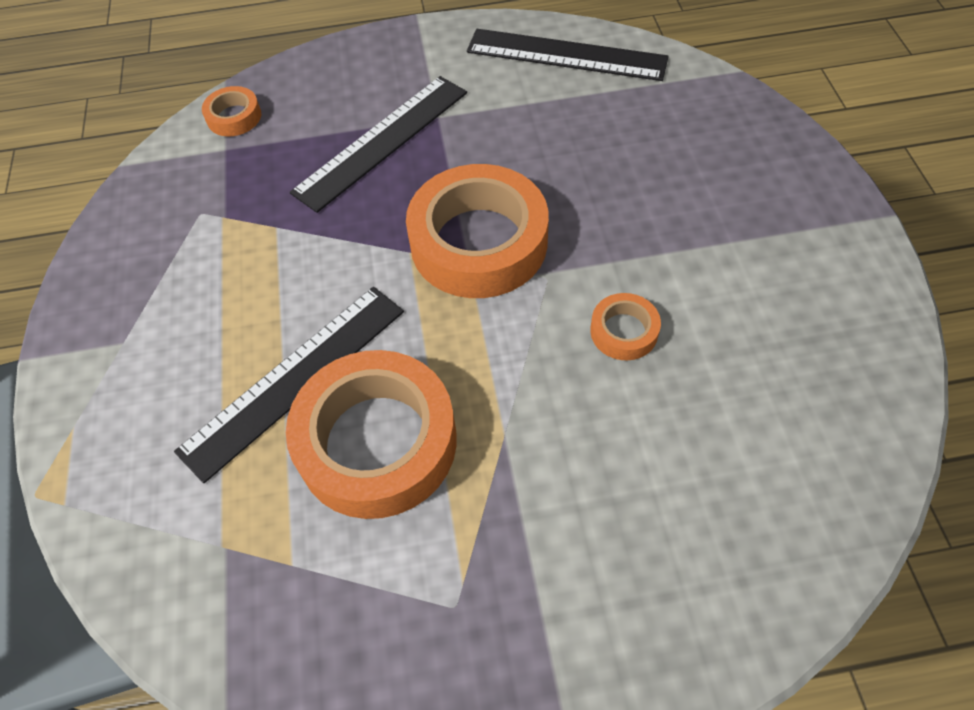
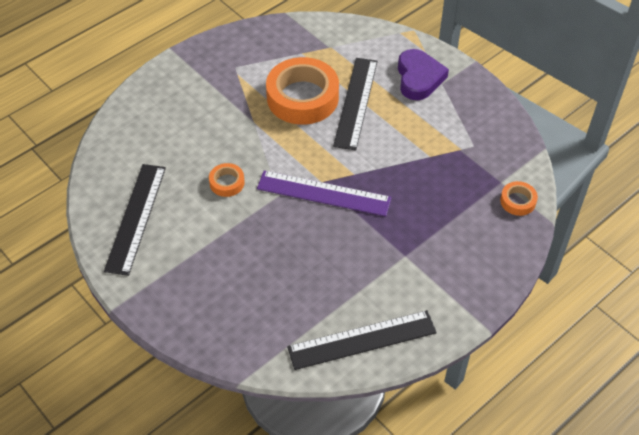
camera: 145 degrees right, 5 degrees down
black ruler [290,76,467,213] -> black ruler moved to [104,164,166,276]
orange tape [406,164,549,298] -> purple ruler [257,171,392,216]
none -> purple heart [398,49,449,100]

